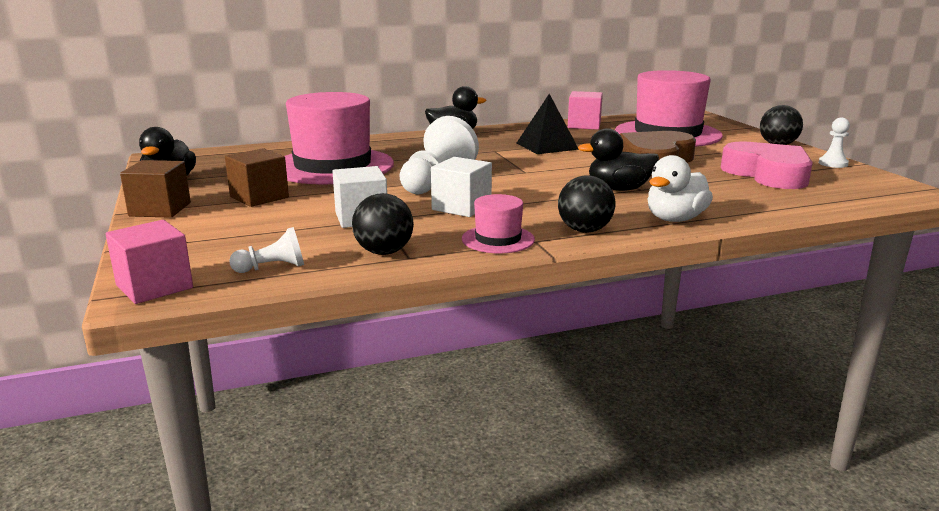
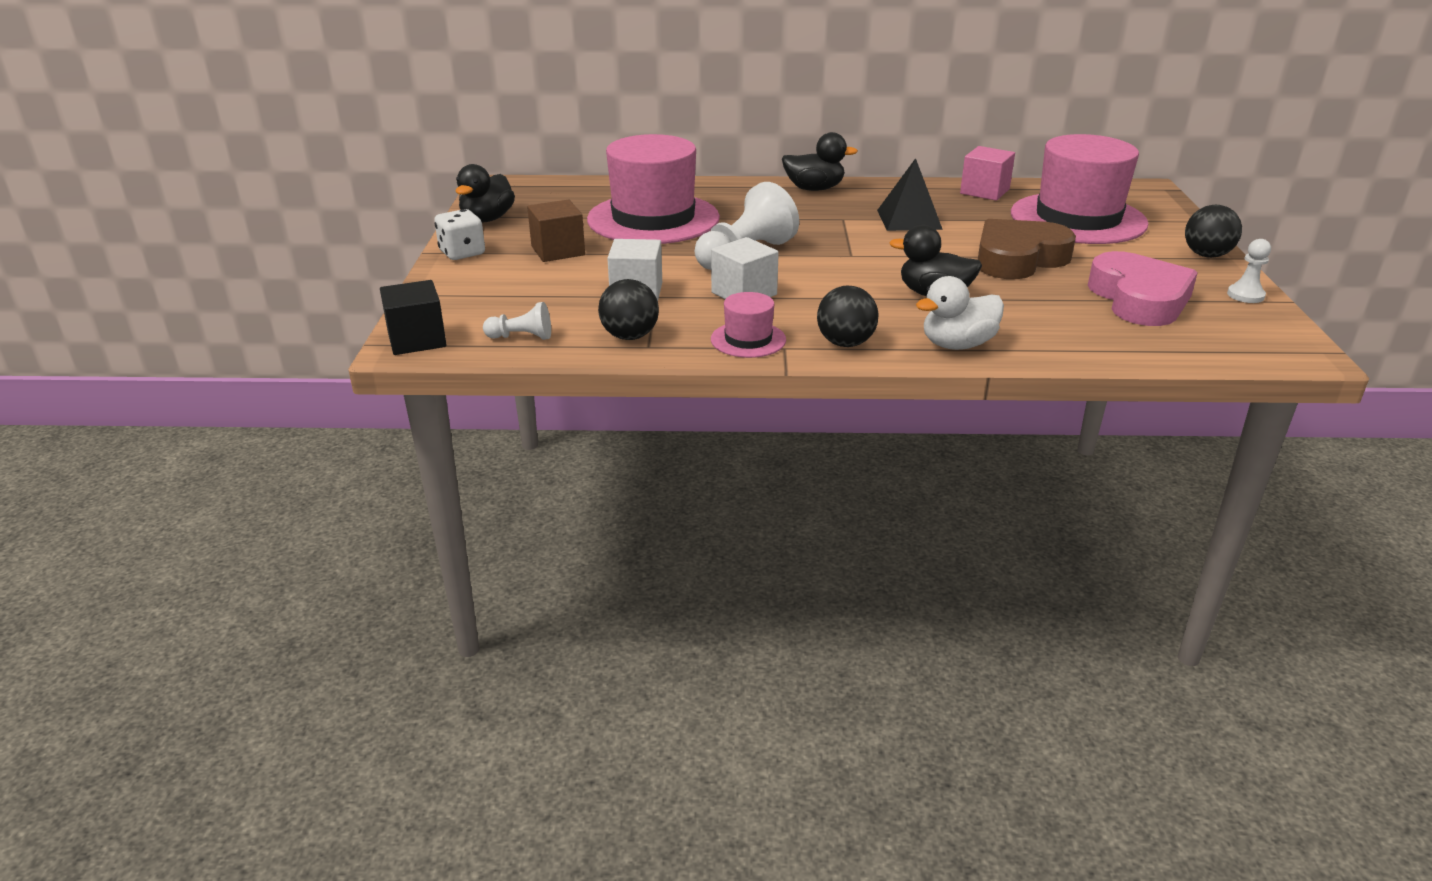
camera: 20 degrees right, 10 degrees up
pink cube [106,220,193,304] -> black cube [380,280,447,355]
brown cube [120,160,191,218] -> white dice [434,209,485,260]

